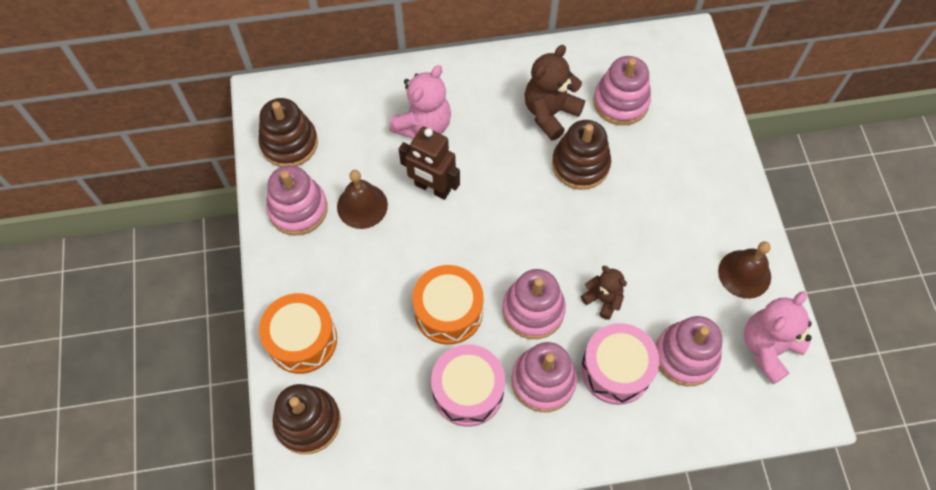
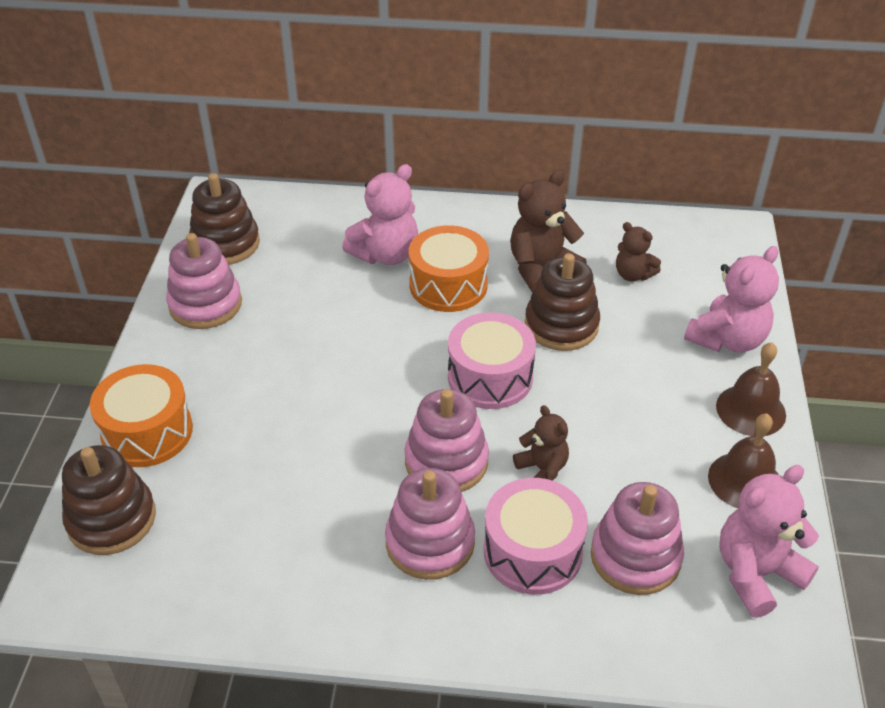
camera: 15 degrees right, 20 degrees down
brown bell [337,170,388,229] -> brown bell moved to [716,342,786,436]
brown robot [399,126,460,200] -> none
orange drum [412,265,484,345] -> orange drum moved to [409,225,489,312]
pink drum [431,344,505,427] -> pink drum moved to [448,312,536,409]
pink stacking toy [593,56,651,125] -> brown teddy bear [616,222,661,282]
none -> pink teddy bear [684,246,779,353]

